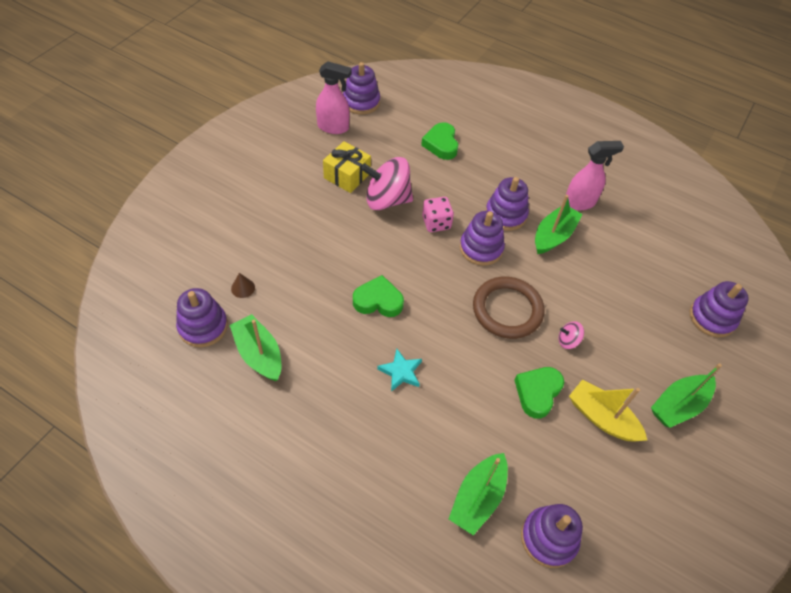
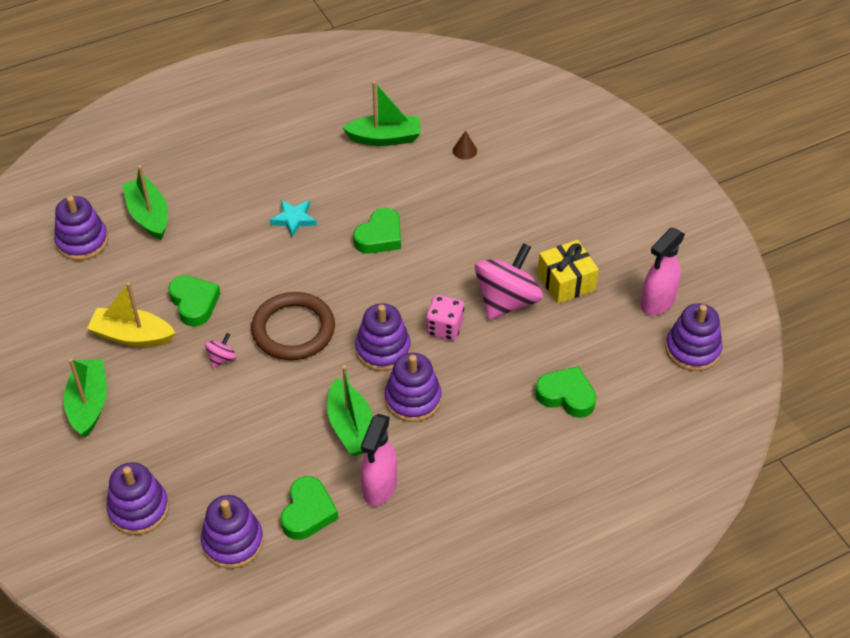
camera: 125 degrees right, 5 degrees down
purple stacking toy [176,288,228,347] -> purple stacking toy moved to [201,495,264,569]
yellow boat [569,379,647,442] -> yellow boat turned 150 degrees counterclockwise [87,282,175,347]
none -> green heart [281,476,338,540]

